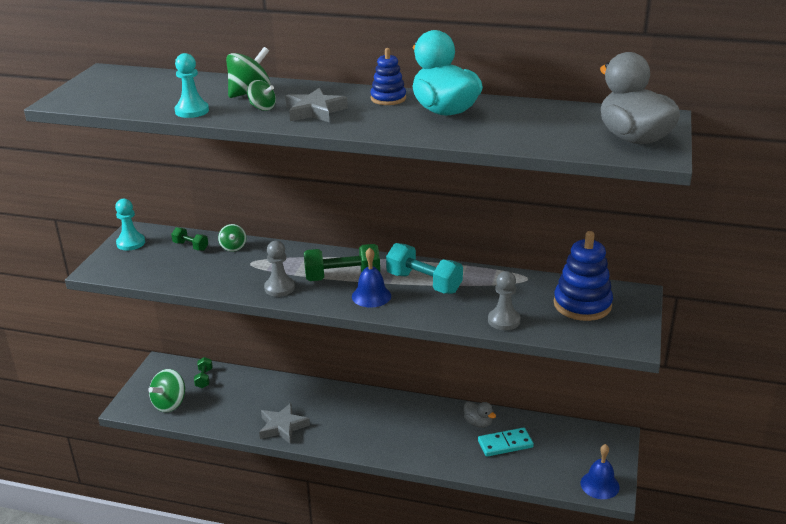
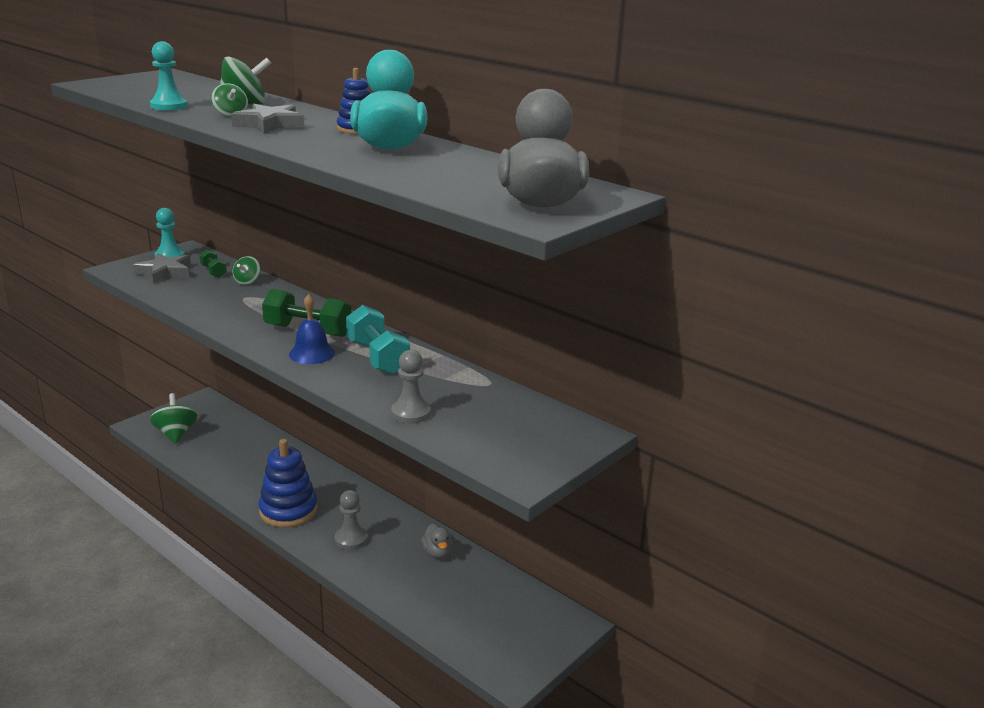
camera: 25 degrees right, 5 degrees down
green spinning top [148,369,185,412] -> green spinning top turned 105 degrees clockwise [150,393,197,444]
green dumbbell [194,357,213,388] -> none
grey star [259,403,310,444] -> grey star moved to [133,253,191,283]
grey pawn [264,241,295,297] -> grey pawn moved to [335,490,368,550]
turquoise domino [478,428,534,457] -> none
blue stacking toy [554,231,613,321] -> blue stacking toy moved to [258,439,317,528]
blue bell [581,444,620,499] -> none

